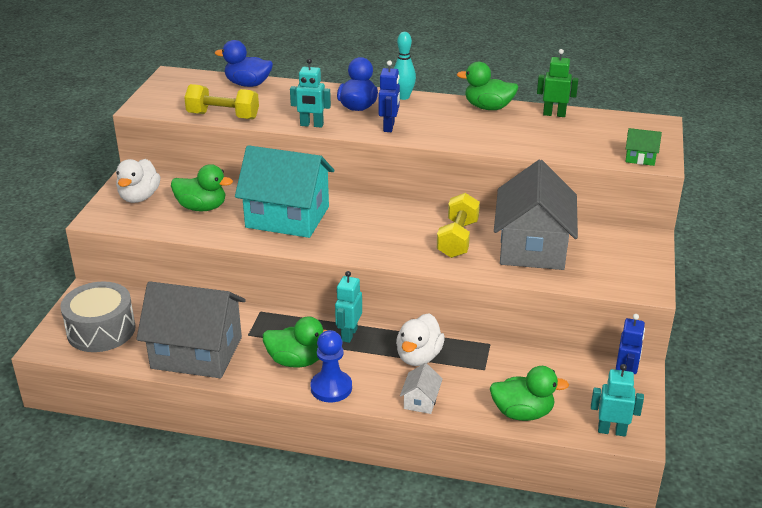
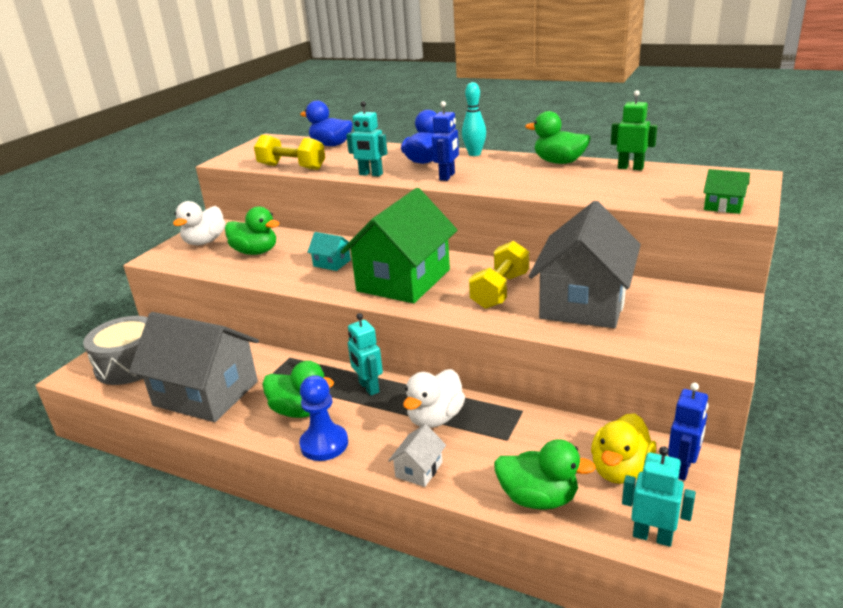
camera: 15 degrees right, 5 degrees down
turquoise house [235,145,334,238] -> turquoise house [307,232,351,271], size x0.41
turquoise robot [335,271,362,343] -> turquoise robot turned 60 degrees counterclockwise [348,313,383,396]
none -> green house [341,188,458,303]
none -> yellow duck [591,413,656,484]

